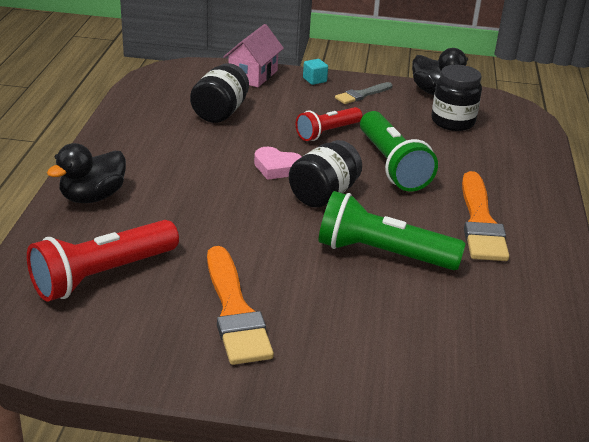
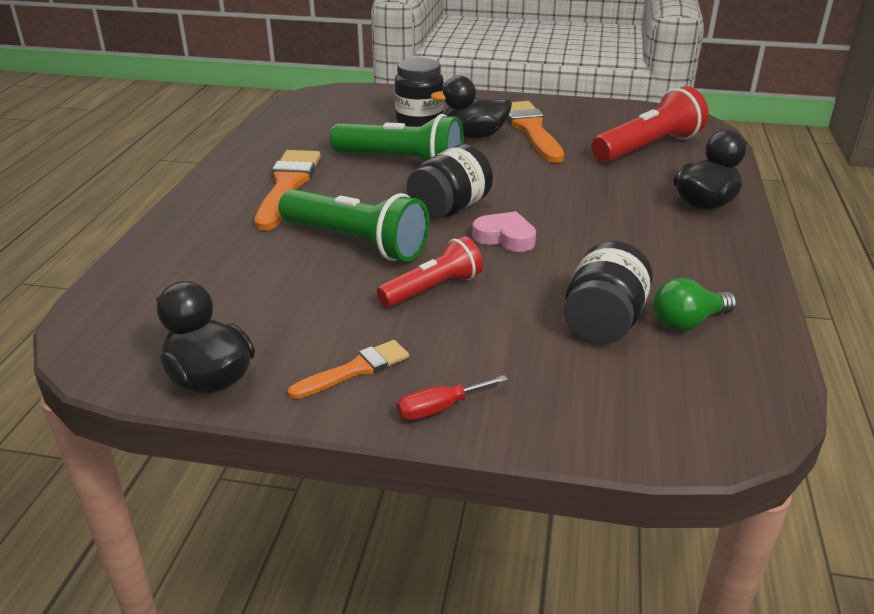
camera: 175 degrees left, 0 degrees up
pink house [223,24,284,87] -> none
turquoise cube [303,59,328,85] -> red screwdriver [397,375,508,420]
grey brush [335,82,393,104] -> orange brush [288,340,409,399]
green flashlight [360,111,438,191] -> green flashlight turned 135 degrees clockwise [279,189,429,262]
black jar [432,65,482,131] -> black jar moved to [395,58,444,127]
none -> black duck [430,75,512,138]
none -> green light bulb [653,278,737,331]

